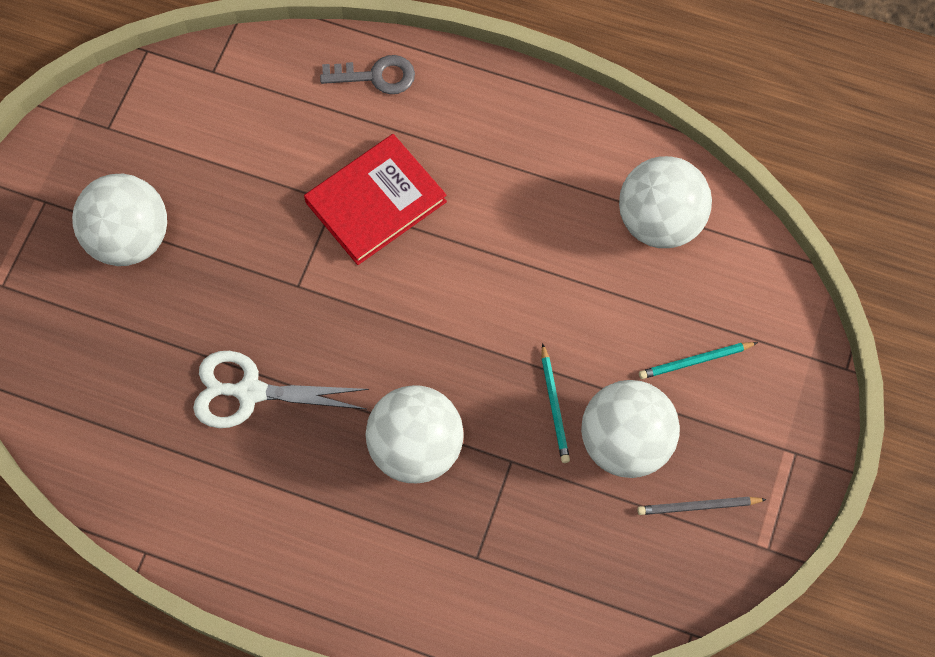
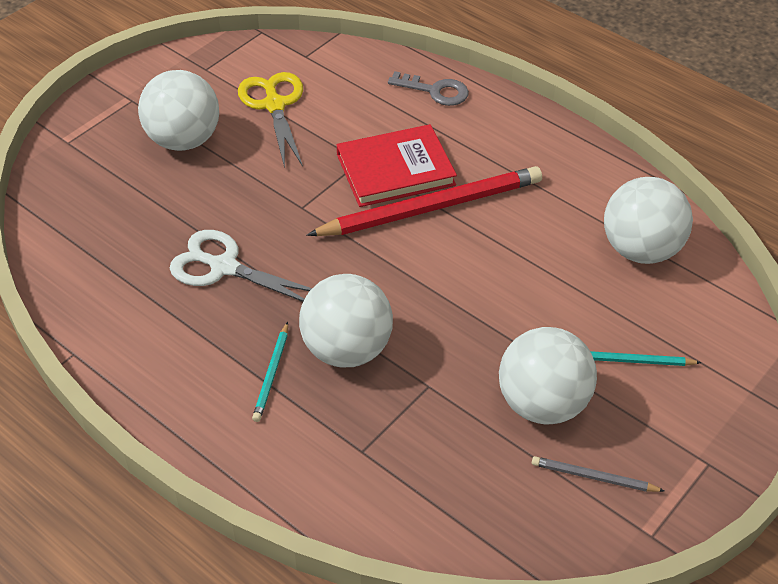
camera: 20 degrees right, 20 degrees down
turquoise pencil [541,343,570,463] -> turquoise pencil moved to [252,322,288,422]
none -> yellow scissors [238,72,303,168]
none -> red pencil [306,166,542,236]

